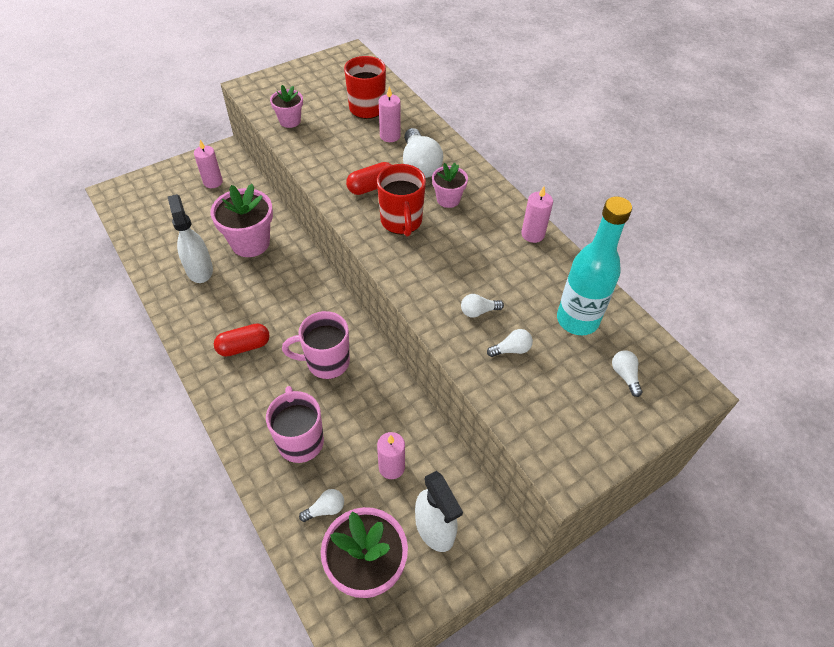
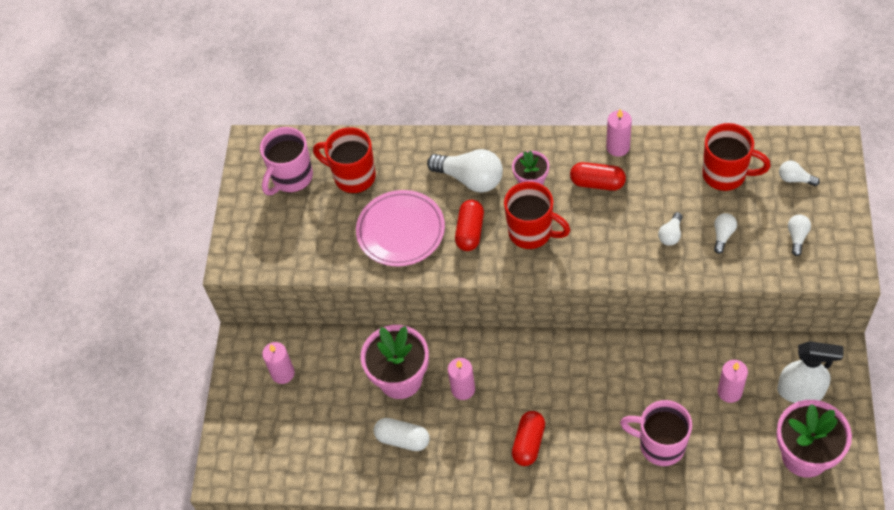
camera: 45 degrees left, 5 degrees up
white spray bottle [168,194,213,283] -> white capsule [374,418,430,451]
pink flower pot [270,85,303,128] -> none
pink mug [282,311,350,379] -> pink mug moved to [260,127,313,195]
white light bulb [299,489,344,522] -> white light bulb moved to [788,215,811,256]
pink candle [379,87,401,142] -> pink candle moved to [448,358,475,400]
turquoise bottle [557,196,632,335] -> red mug [702,123,771,191]
none -> pink plate [356,190,445,266]
none -> red capsule [570,162,626,191]

